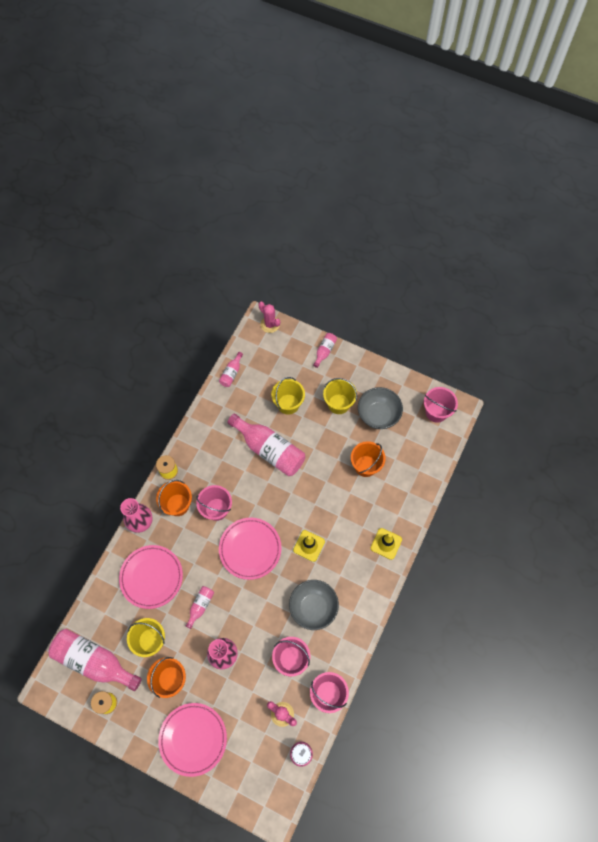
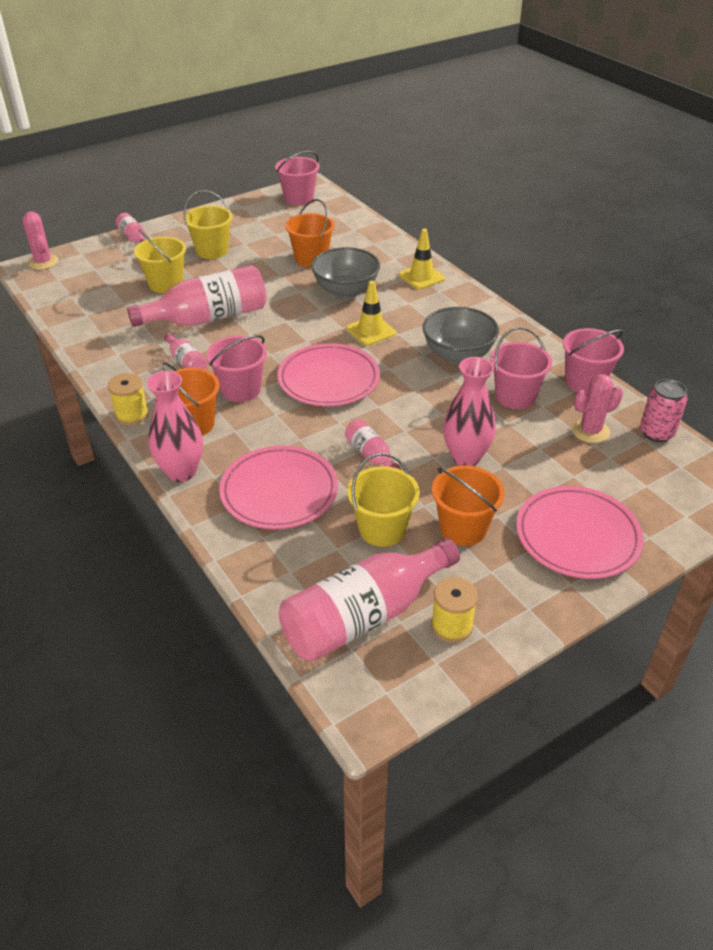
camera: 60 degrees left, 25 degrees down
pink bottle [219,352,243,387] -> pink bottle moved to [164,333,208,370]
pink cactus [258,302,280,333] -> pink cactus turned 75 degrees clockwise [23,211,59,270]
grey bowl [358,387,403,429] -> grey bowl moved to [311,247,380,299]

